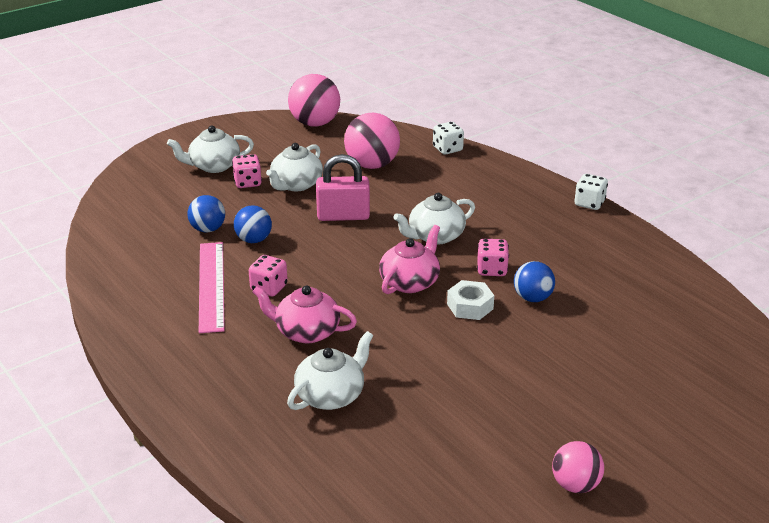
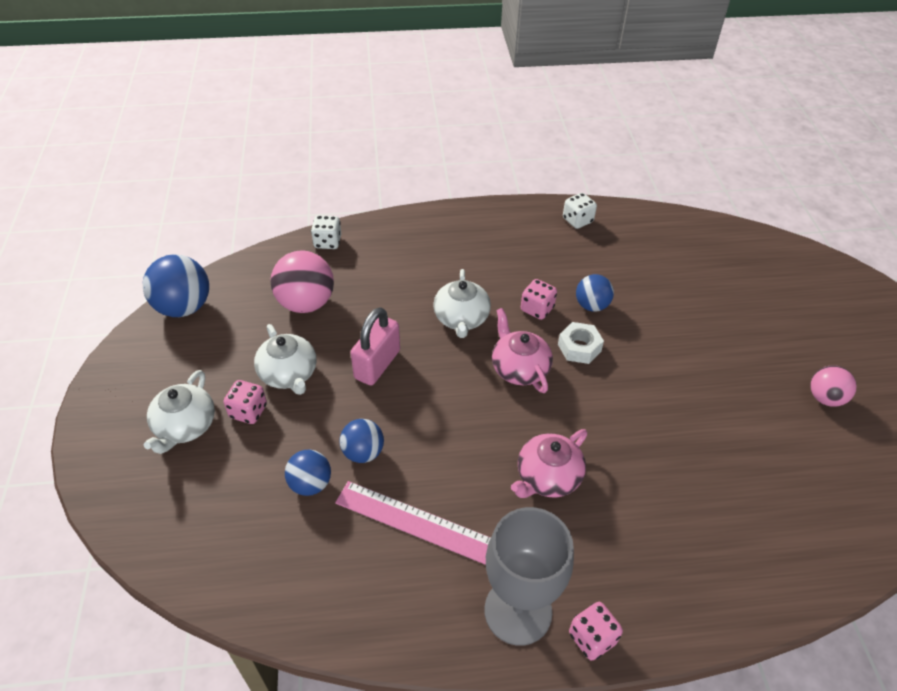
camera: 60 degrees left, 15 degrees up
pink dice [249,255,288,296] -> pink dice moved to [569,602,623,661]
white teapot [287,331,373,410] -> none
pink ball [288,74,340,127] -> blue ball [143,254,209,317]
white dice [575,174,608,210] -> white dice moved to [563,193,597,229]
none -> grey goblet [484,507,574,646]

